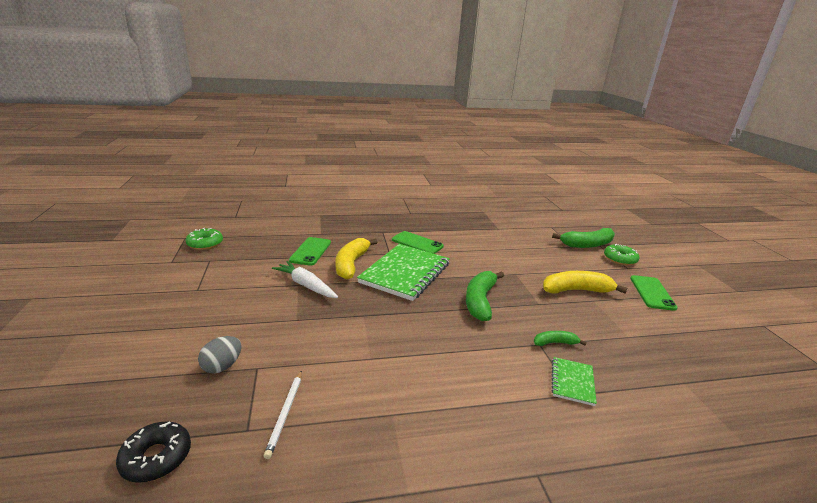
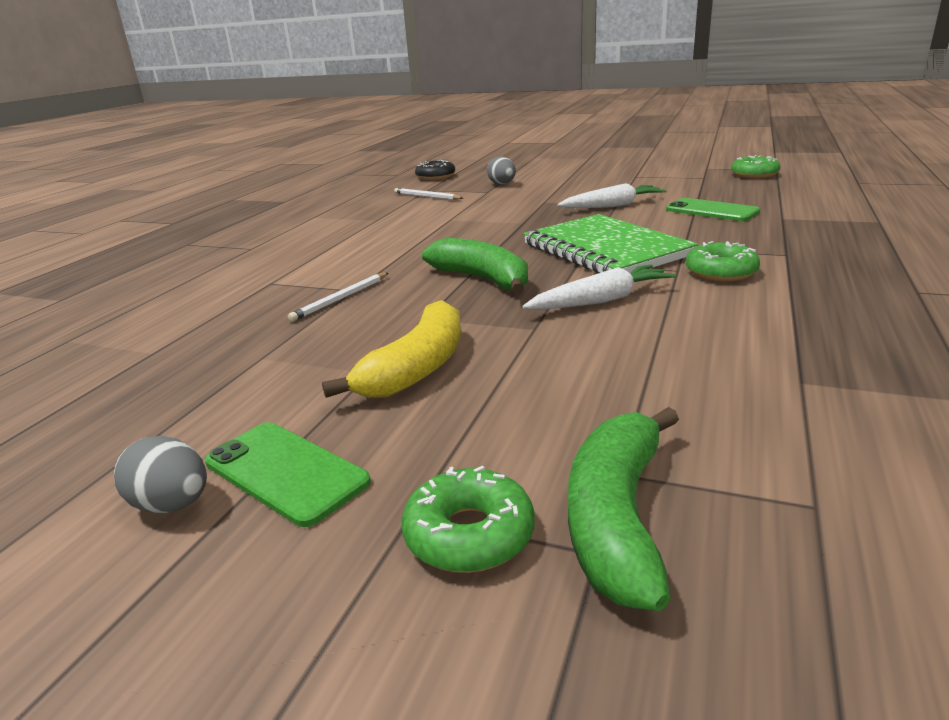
camera: 125 degrees right, 0 degrees up
yellow banana [335,238,377,280] -> none
green phone [392,231,444,254] -> green donut [686,241,760,281]
green banana [534,331,587,346] -> white pencil [288,273,388,322]
green notebook [551,357,597,406] -> none
none -> grey egg [114,436,207,513]
none -> white carrot [522,265,676,310]

